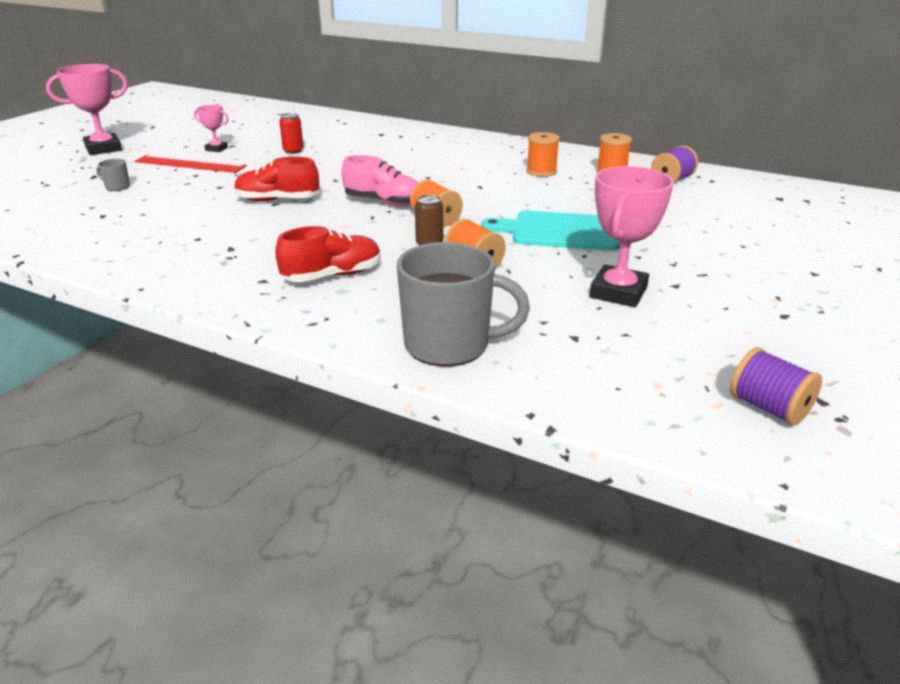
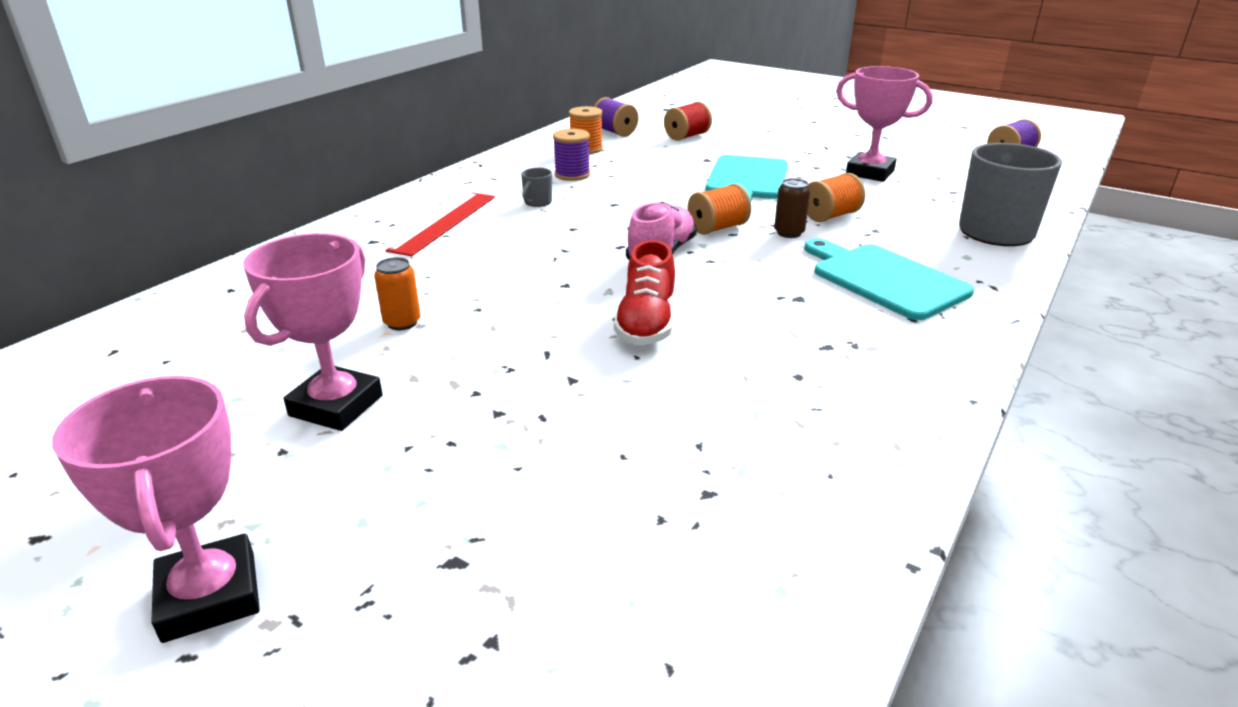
camera: 85 degrees left, 0 degrees up
grey mug [96,159,130,191] -> grey mug moved to [521,168,552,207]
red ruler [135,155,247,173] -> red ruler moved to [386,192,495,256]
pink trophy [194,105,229,152] -> pink trophy [243,233,382,431], size x1.88
red shoe [275,226,381,282] -> turquoise cutting board [804,238,974,320]
red can [279,113,304,154] -> orange can [374,257,421,330]
orange spool [526,132,560,177] -> purple spool [553,129,590,181]
none -> red spool [664,101,712,141]

